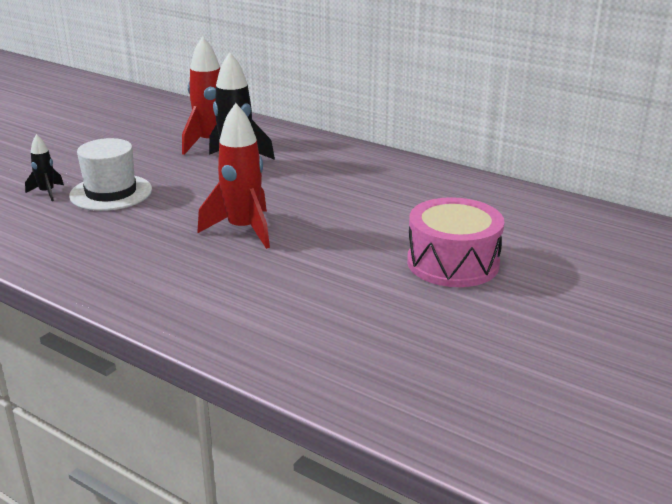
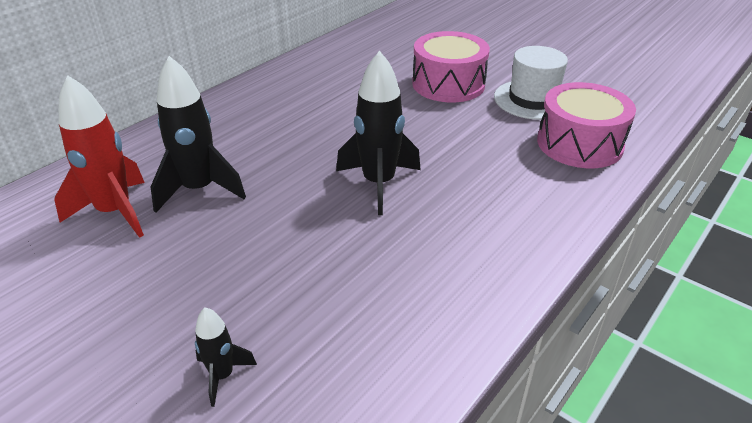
camera: 85 degrees left, 10 degrees up
white hat [69,138,152,211] -> white hat moved to [494,46,568,120]
red rocket [197,103,270,249] -> black rocket [336,51,421,215]
none -> pink drum [537,82,636,168]

